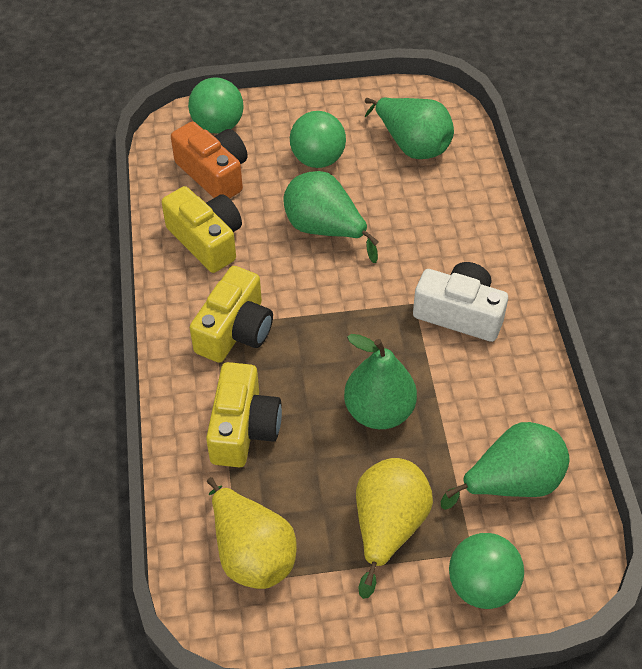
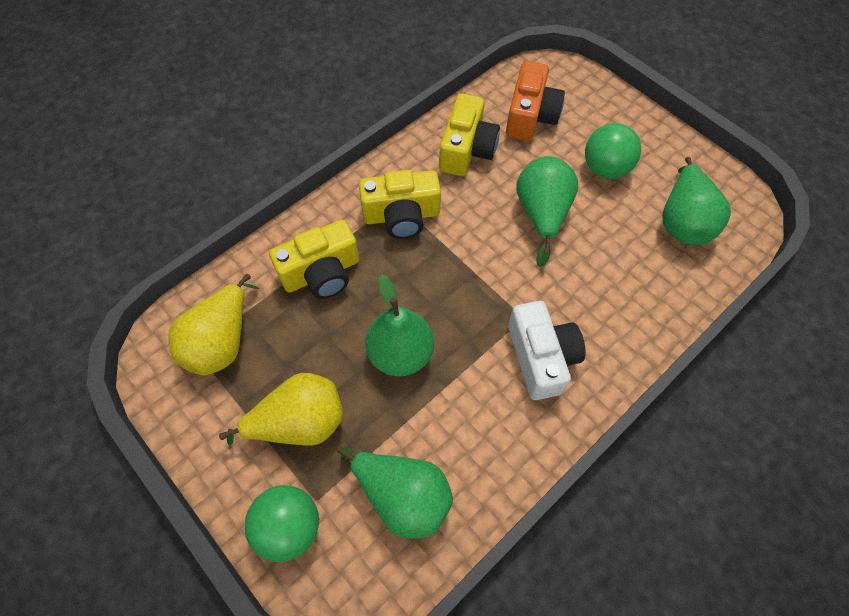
camera: 55 degrees right, 10 degrees up
green ball [188,77,244,133] -> none

